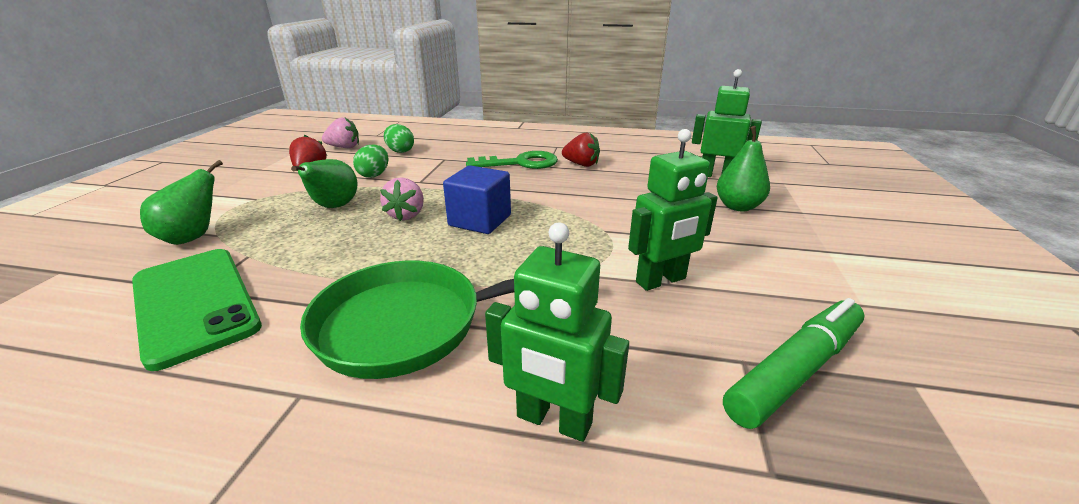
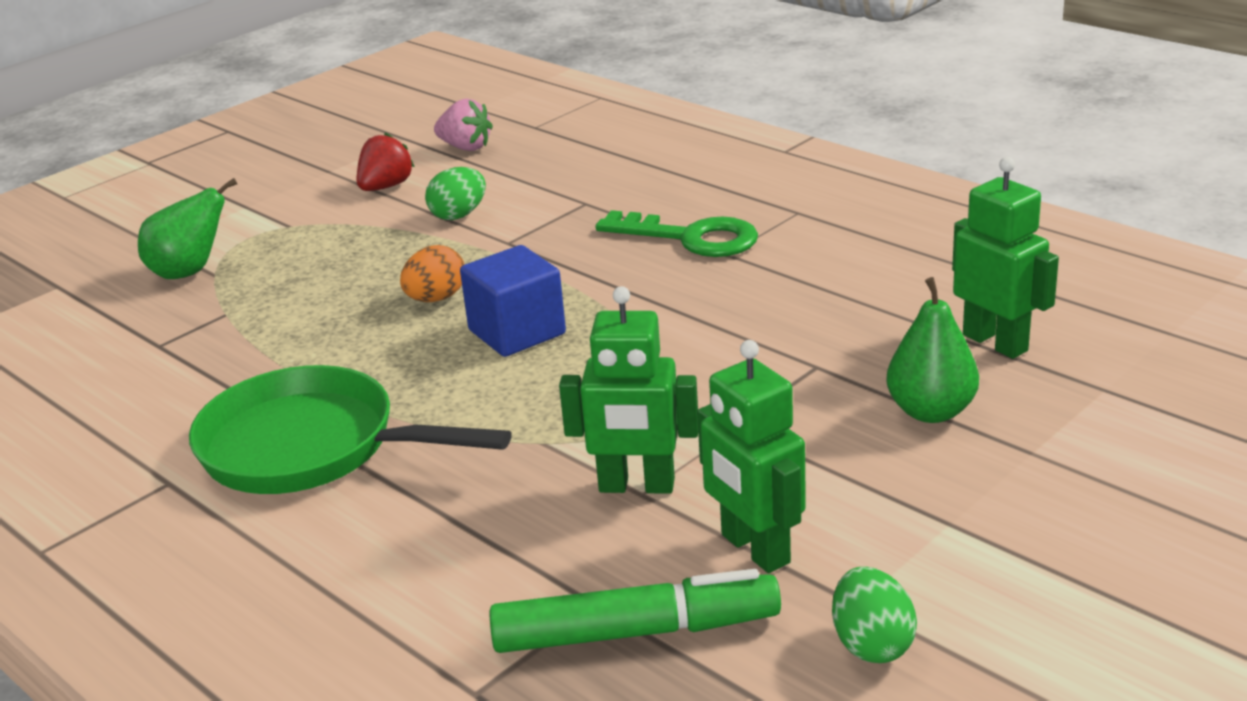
camera: 35 degrees right, 0 degrees up
green phone [132,249,262,371] -> none
green pear [291,159,358,208] -> none
pink strawberry [380,177,424,221] -> orange egg [400,245,465,302]
green egg [384,124,414,153] -> green egg moved to [832,567,917,663]
green robot [485,223,629,442] -> green robot moved to [697,340,806,573]
red strawberry [562,132,600,167] -> none

